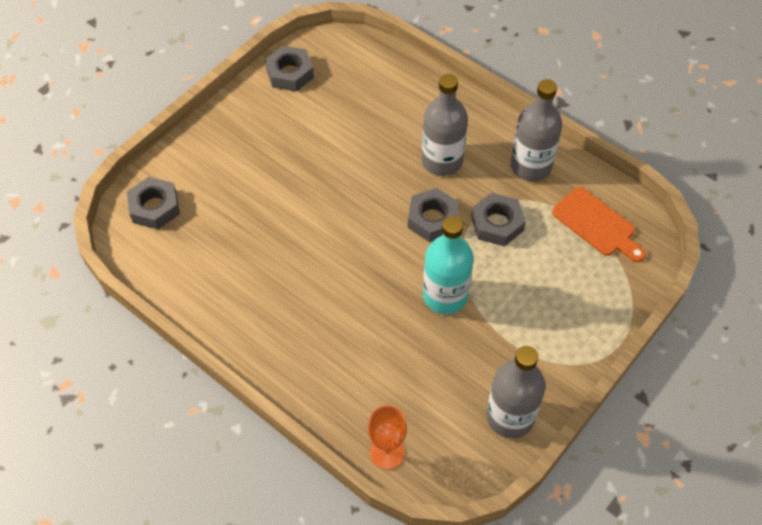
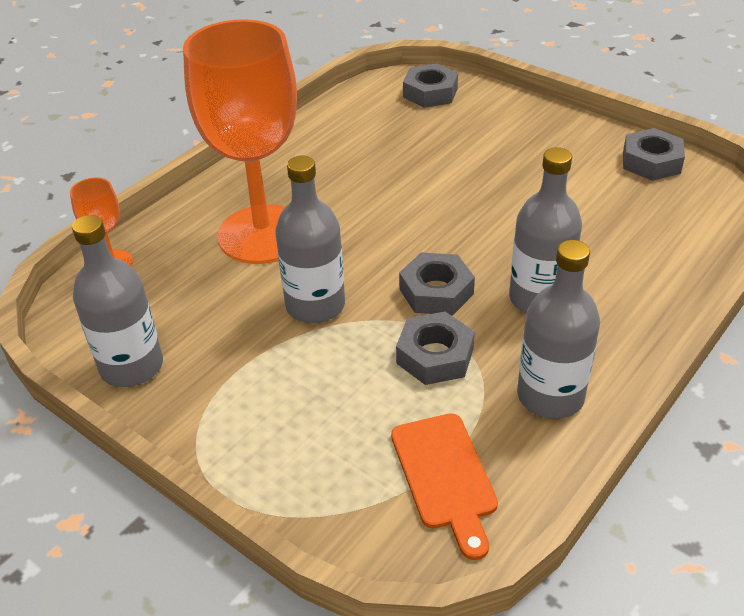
camera: 90 degrees right, 15 degrees down
turquoise bottle [423,216,474,314] -> grey bottle [275,156,345,323]
orange cutting board [552,187,646,262] -> orange cutting board turned 60 degrees counterclockwise [391,413,498,560]
none -> orange goblet [183,19,297,264]

